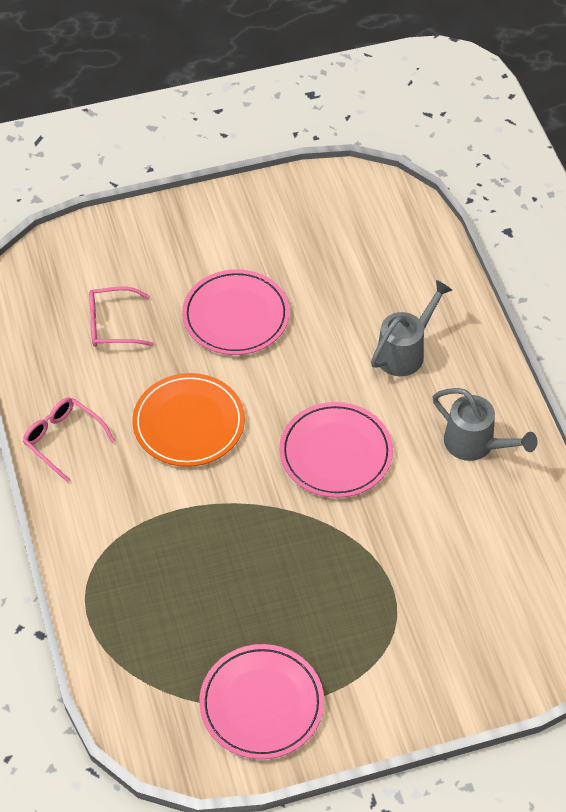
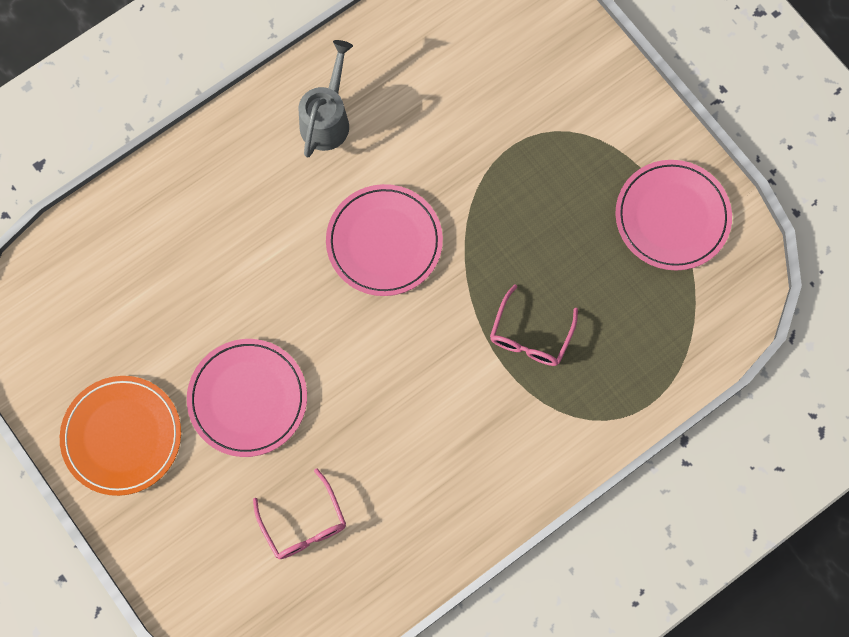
camera: 110 degrees left, 20 degrees up
pink glasses [23,398,115,482] -> pink glasses moved to [490,285,578,366]
orange plate [132,373,245,467] -> orange plate moved to [60,376,181,496]
grey watering can [371,280,452,376] -> none

